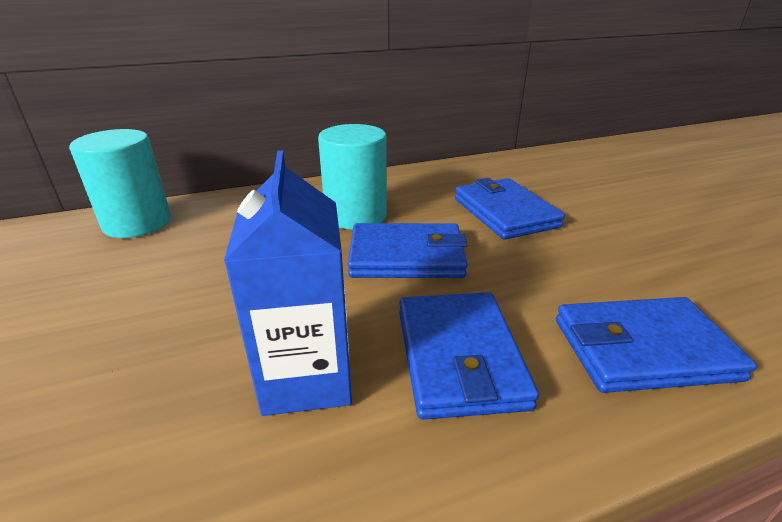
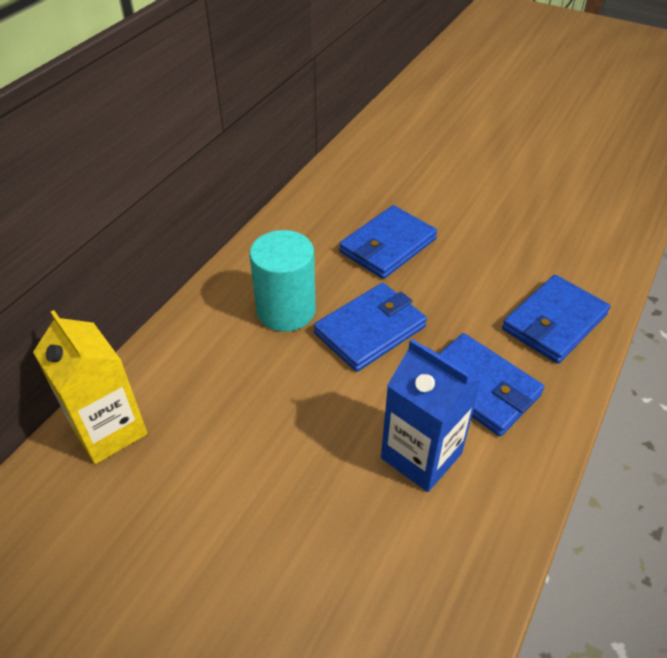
camera: 40 degrees left, 15 degrees up
turquoise cylinder [69,129,171,238] -> yellow carton [33,310,148,464]
blue wallet [455,178,565,239] -> blue wallet turned 75 degrees counterclockwise [339,205,437,279]

